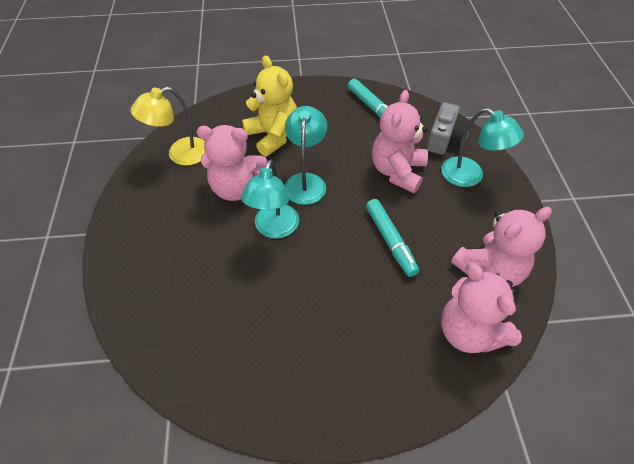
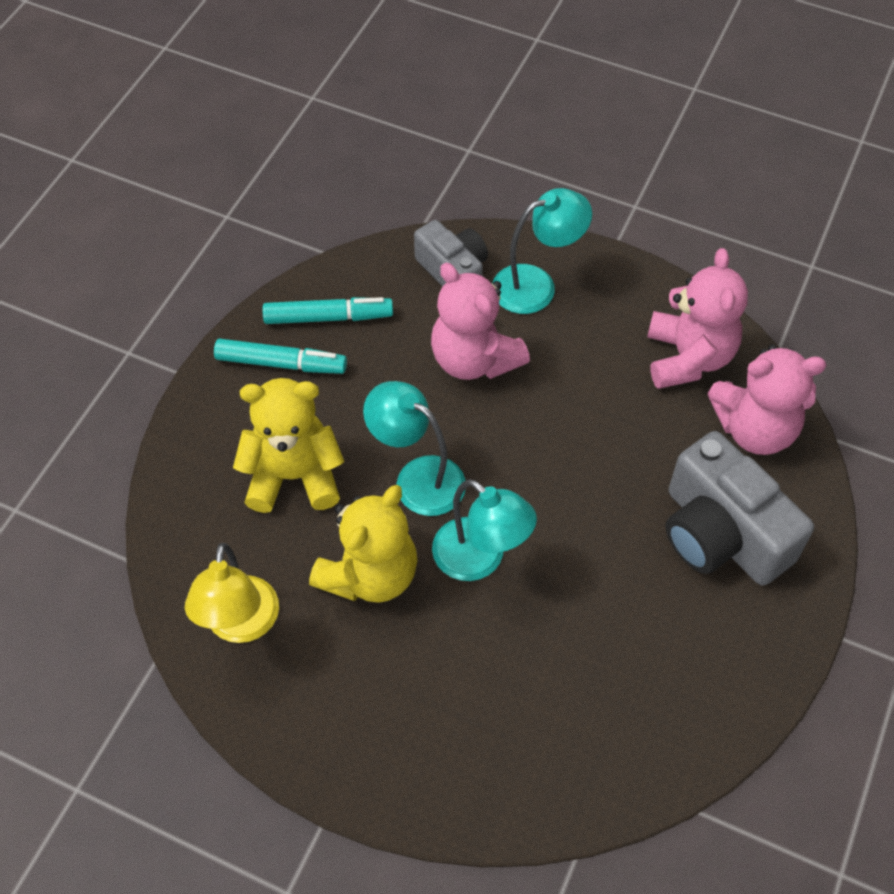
camera: 60 degrees left, 5 degrees up
pink teddy bear [197,125,267,201] -> yellow teddy bear [309,485,418,603]
turquoise marker [366,199,419,277] -> turquoise marker moved to [214,339,347,374]
none -> grey camera [665,431,814,586]

